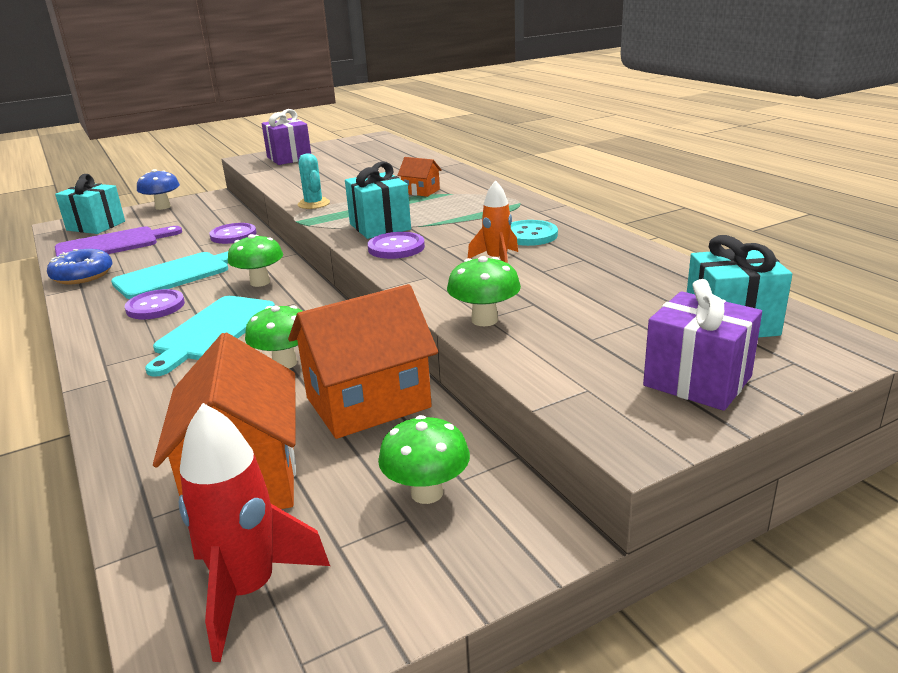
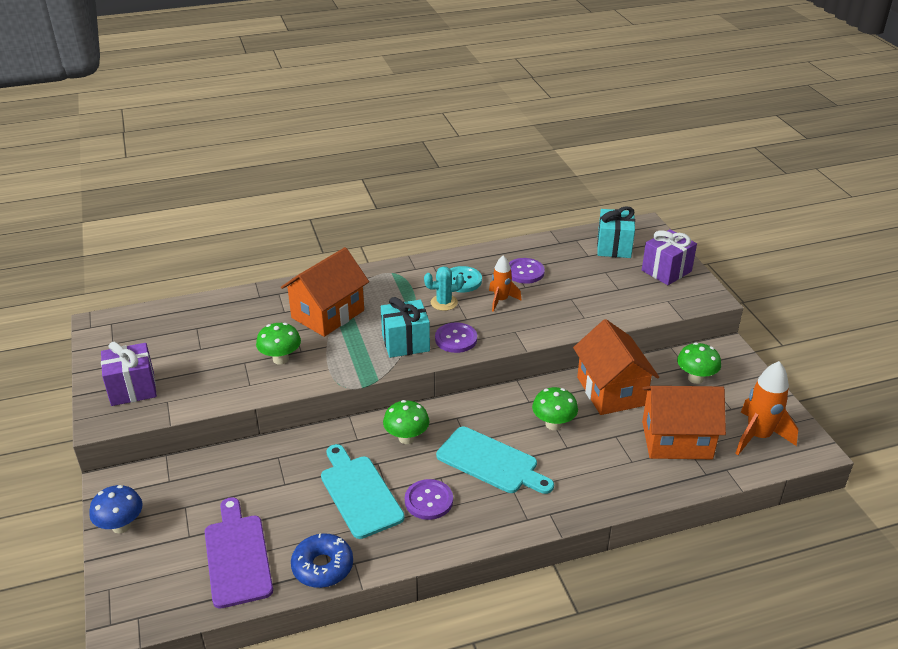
camera: 80 degrees left, 10 degrees up
turquoise gift [55,174,125,234] -> none
red rocket [179,403,330,662] -> orange rocket [735,361,798,455]
purple button [209,223,257,244] -> purple button moved to [509,258,545,284]
turquoise cactus [297,153,330,209] -> turquoise cactus moved to [424,267,464,311]
orange house [397,157,442,197] -> orange house [281,247,369,337], size x2.18
green mushroom [447,256,521,326] -> green mushroom moved to [256,323,301,365]

